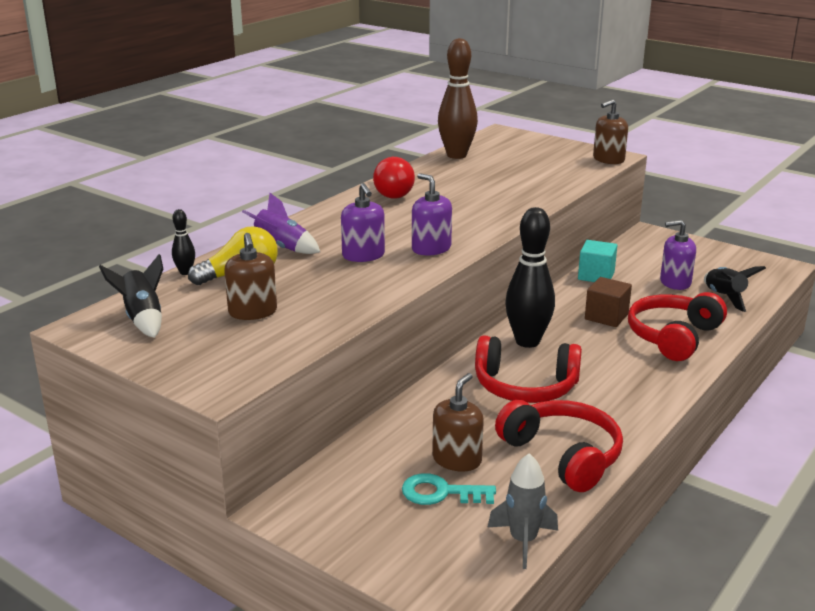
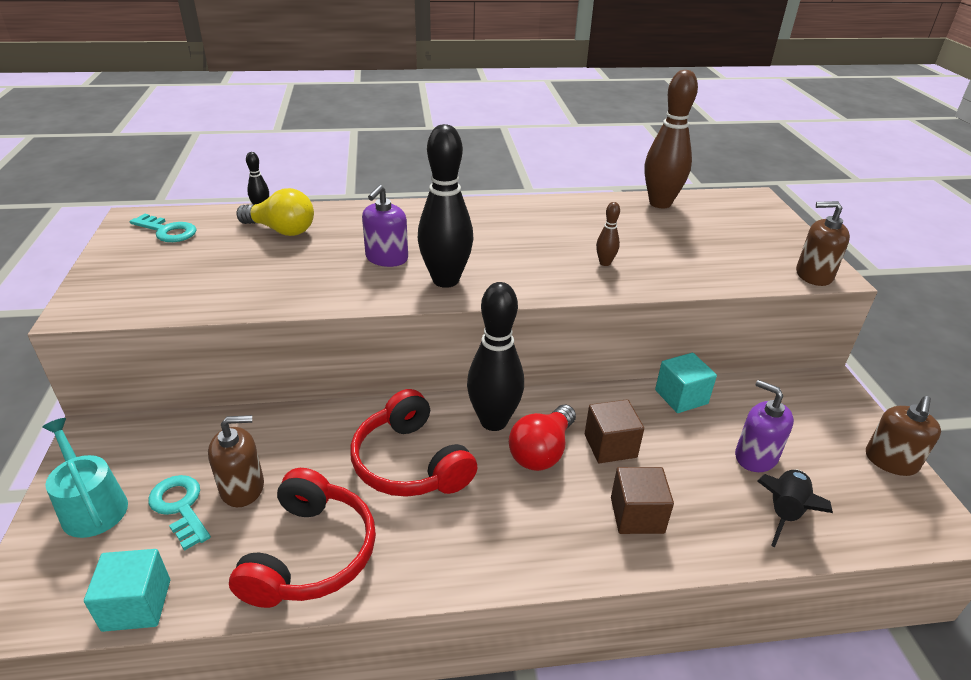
camera: 45 degrees right, 10 degrees up
black rocket [99,254,163,338] -> turquoise key [130,214,197,242]
brown soap dispenser [224,233,277,320] -> brown soap dispenser moved to [866,396,941,476]
purple rocket [242,193,320,254] -> none
red light bulb [373,157,415,199] -> red light bulb moved to [509,404,576,471]
purple soap dispenser [412,173,452,255] -> black bowling pin [418,124,474,288]
grey rocket [488,453,558,569] -> turquoise cube [84,549,170,632]
red headphones [628,292,727,361] -> brown cube [611,467,674,534]
none -> turquoise watering can [42,418,128,538]
none -> brown bowling pin [596,202,620,266]

